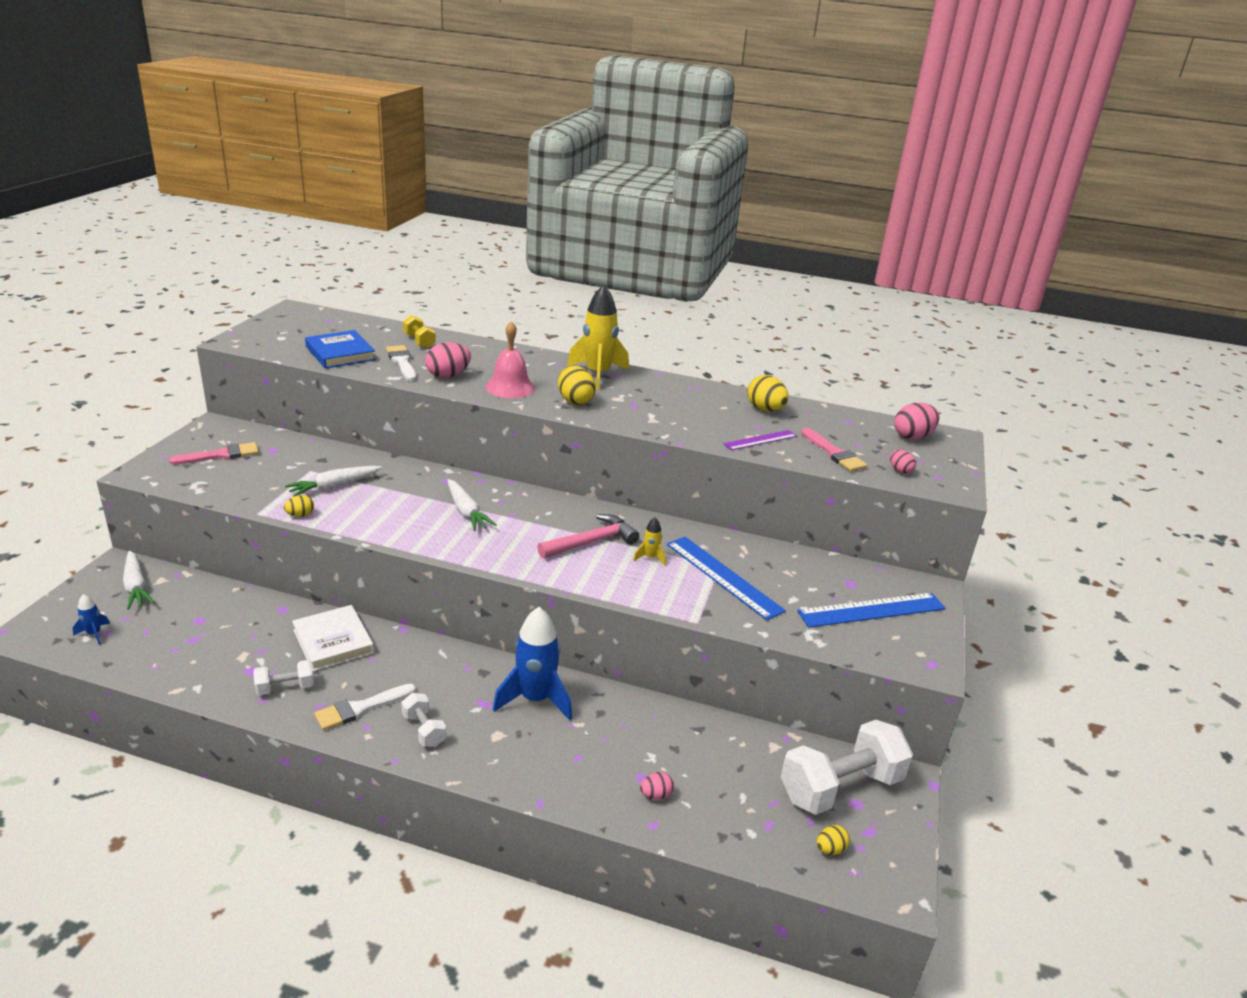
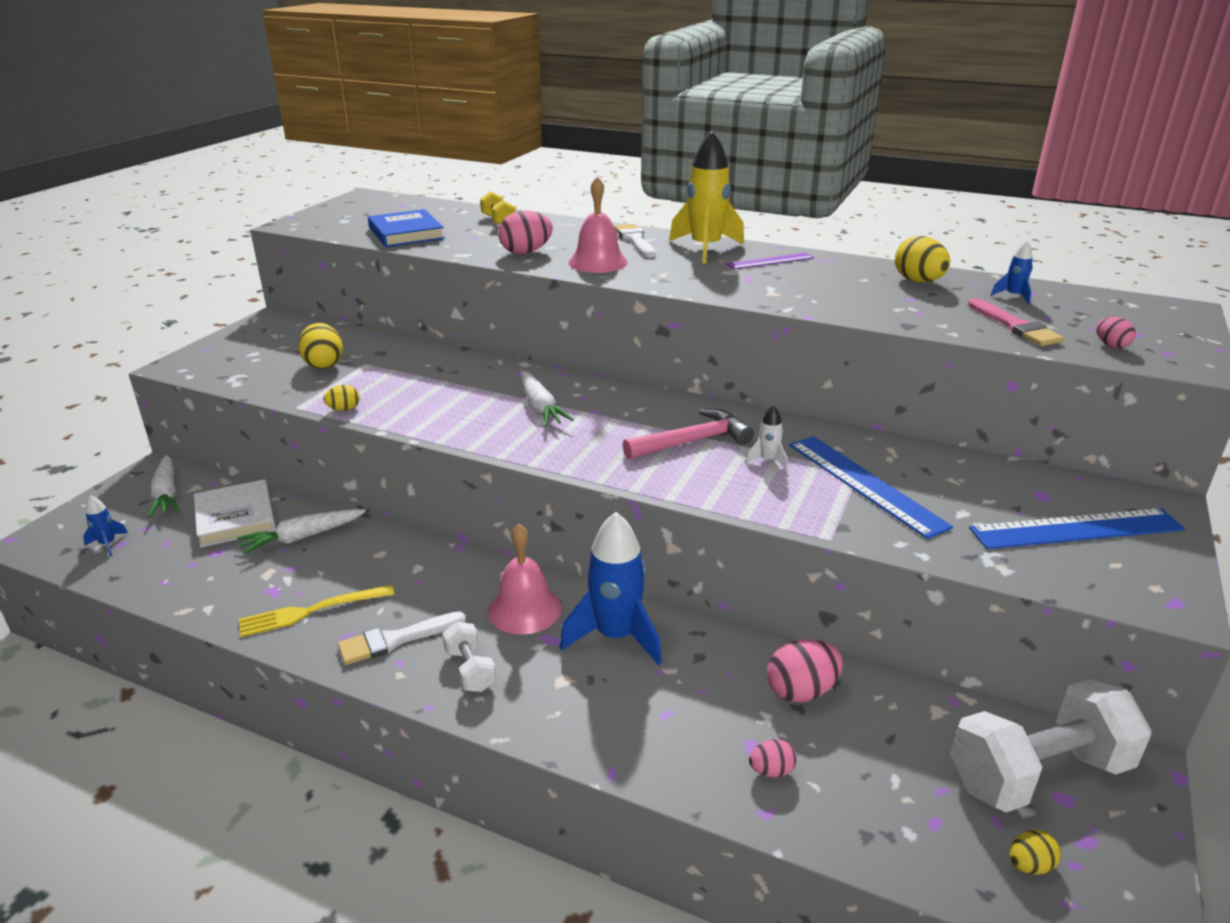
camera: 10 degrees right, 0 degrees up
pink brush [169,442,259,465] -> none
white dumbbell [253,660,314,695] -> yellow fork [239,585,394,637]
white carrot [285,466,382,497] -> white carrot moved to [237,509,366,554]
white book [292,605,374,671] -> white book moved to [194,479,276,548]
white brush [386,345,416,381] -> white brush moved to [614,224,656,258]
yellow egg [558,366,596,405] -> yellow egg moved to [298,323,343,369]
yellow rocket [633,517,666,566] -> white rocket [745,405,788,470]
purple ruler [723,430,797,450] -> purple ruler moved to [726,253,814,269]
pink egg [894,403,939,440] -> pink egg moved to [767,640,843,703]
none -> pink bell [488,524,561,635]
none -> blue rocket [991,241,1033,304]

